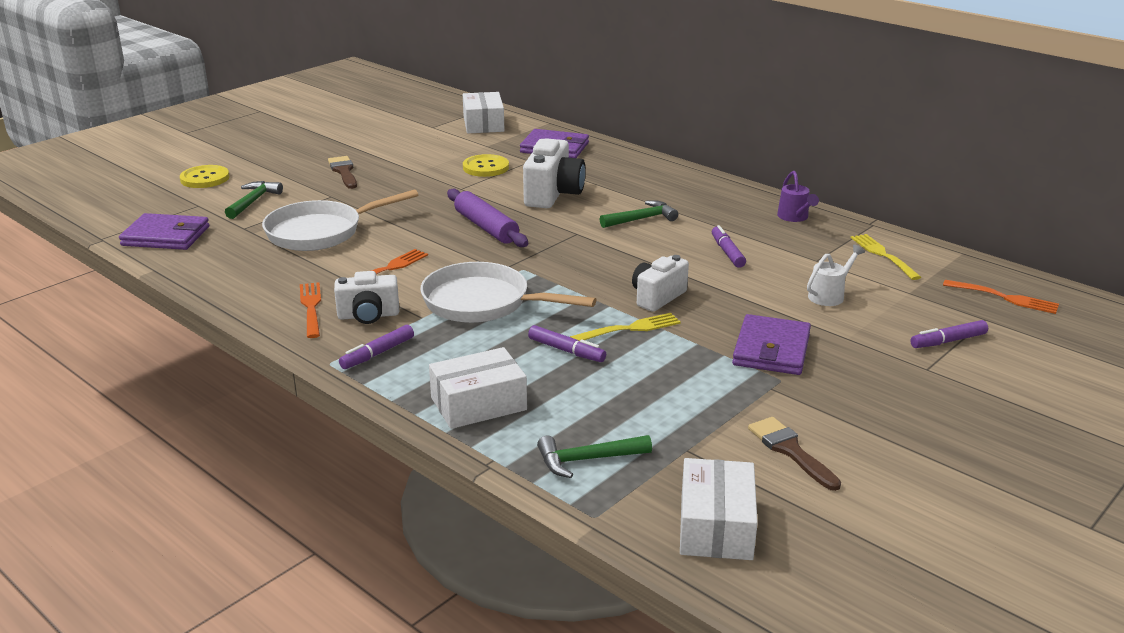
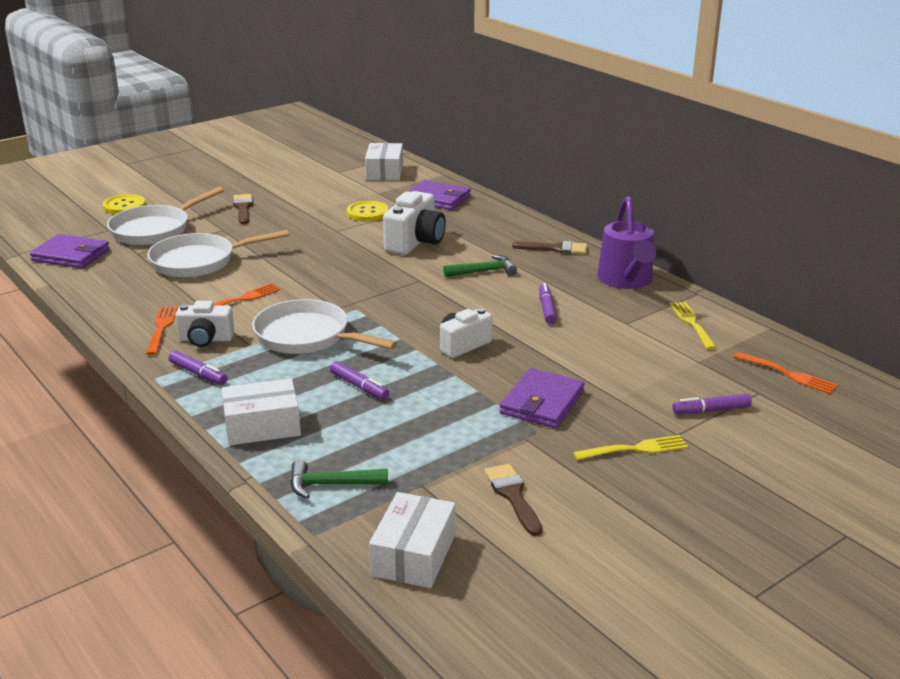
camera: 10 degrees right, 0 degrees up
green hammer [225,181,283,219] -> white pan [107,187,224,245]
purple marker [339,325,414,369] -> purple marker turned 105 degrees counterclockwise [169,351,227,385]
purple rolling pin [447,189,528,247] -> none
yellow fork [570,313,681,341] -> yellow fork moved to [573,435,688,460]
purple watering can [777,171,819,222] -> purple watering can [597,196,656,289], size x1.92
white watering can [807,244,865,306] -> none
none -> brown brush [512,241,587,254]

